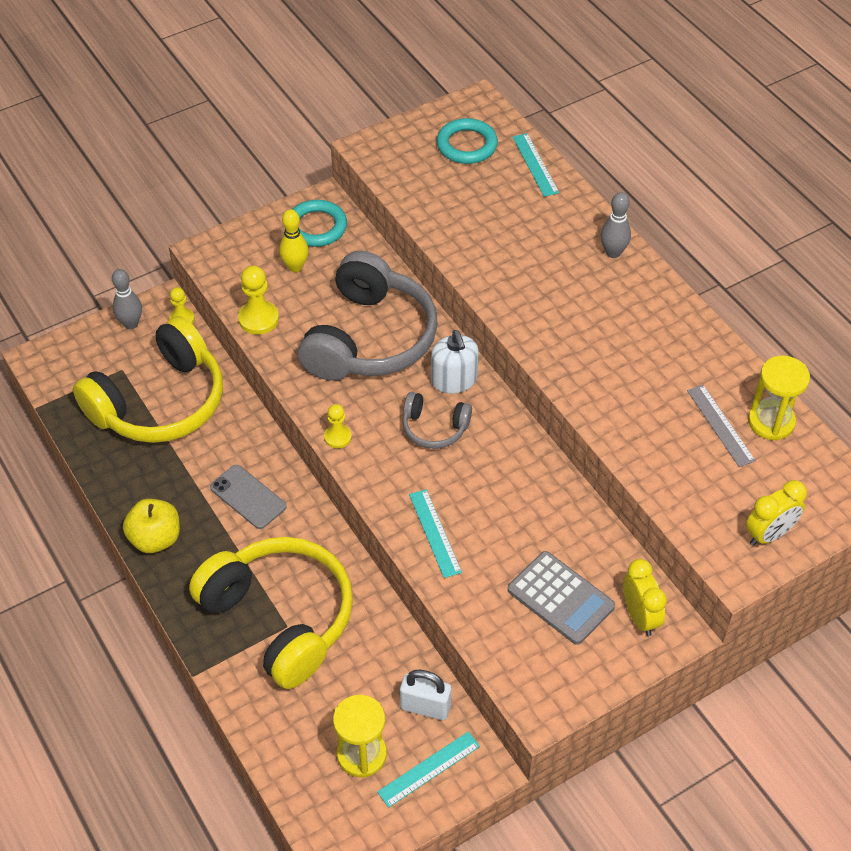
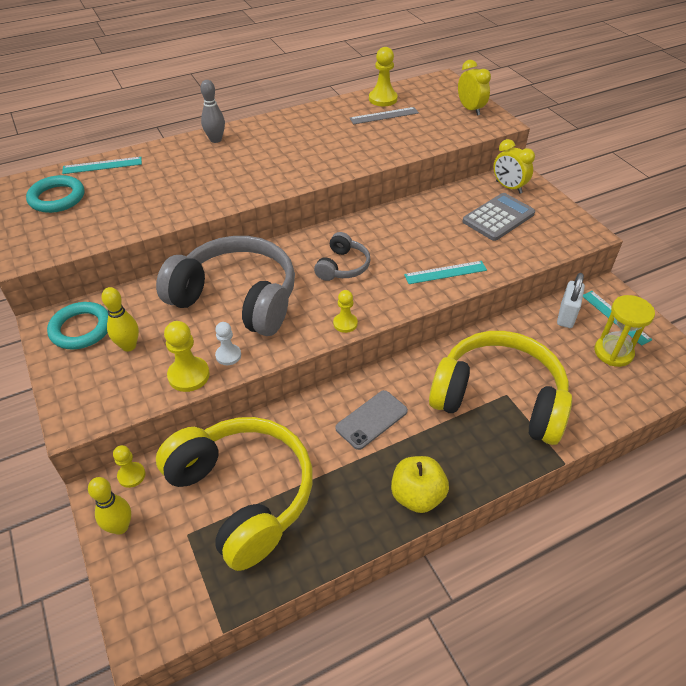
camera: 85 degrees left, 5 degrees down
grey bowling pin [112,269,142,329] -> yellow bowling pin [88,477,131,535]
yellow headphones [189,537,353,689] -> yellow headphones turned 60 degrees clockwise [429,331,572,445]
white soap dispenser [431,330,479,394] -> none
yellow clock [623,559,667,636] -> yellow clock turned 120 degrees counterclockwise [494,139,535,194]
yellow hourglass [748,356,810,441] -> yellow pawn [369,47,398,106]
none -> white pawn [215,322,241,365]

